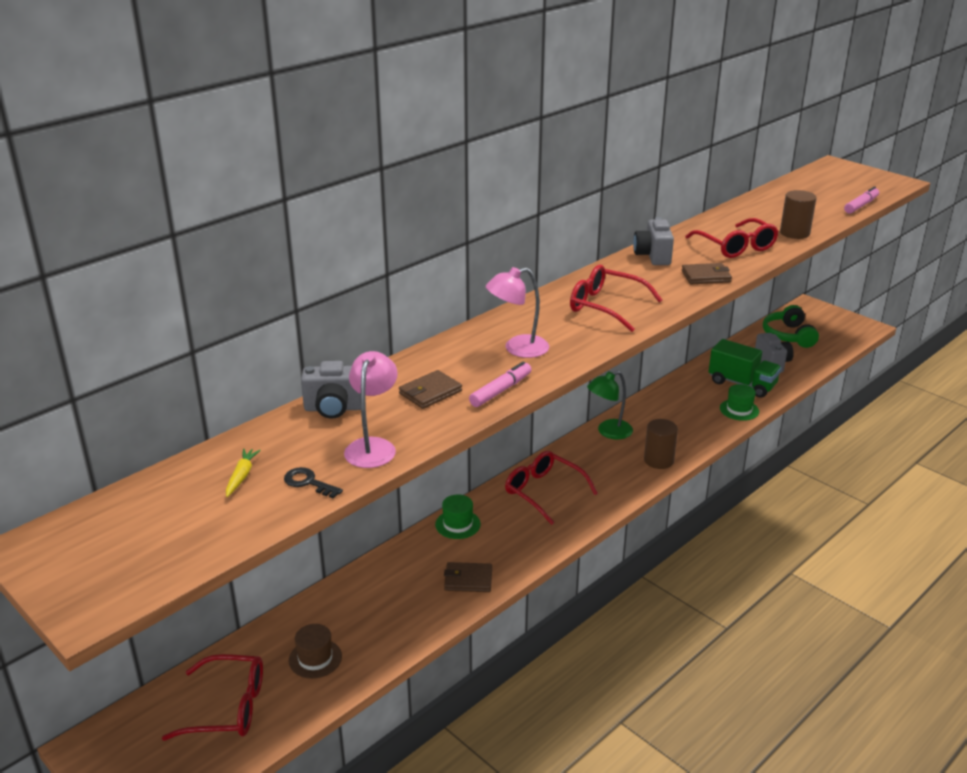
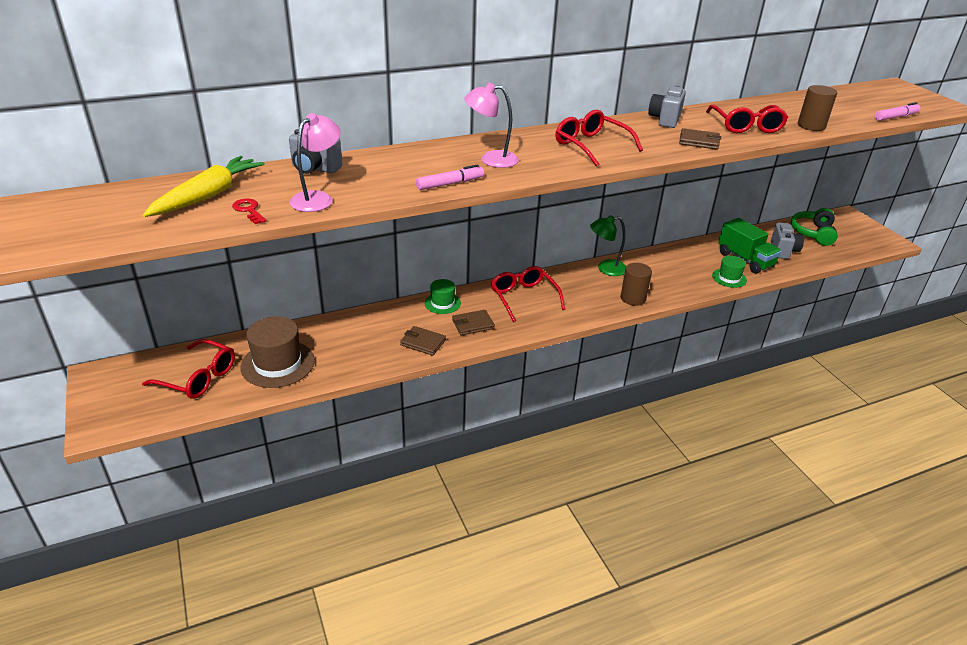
camera: 20 degrees right, 5 degrees up
yellow carrot [226,448,261,497] -> yellow carrot [143,156,265,217], size x2.27
black key [284,467,343,499] -> red key [232,198,266,224]
brown hat [289,624,342,679] -> brown hat [240,316,315,388], size x1.75
brown wallet [399,370,462,409] -> brown wallet moved to [452,310,495,335]

